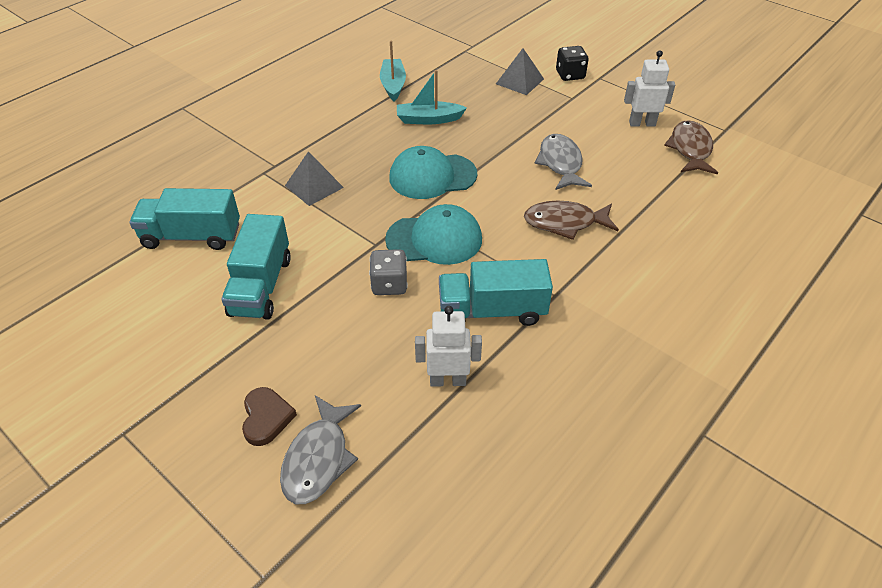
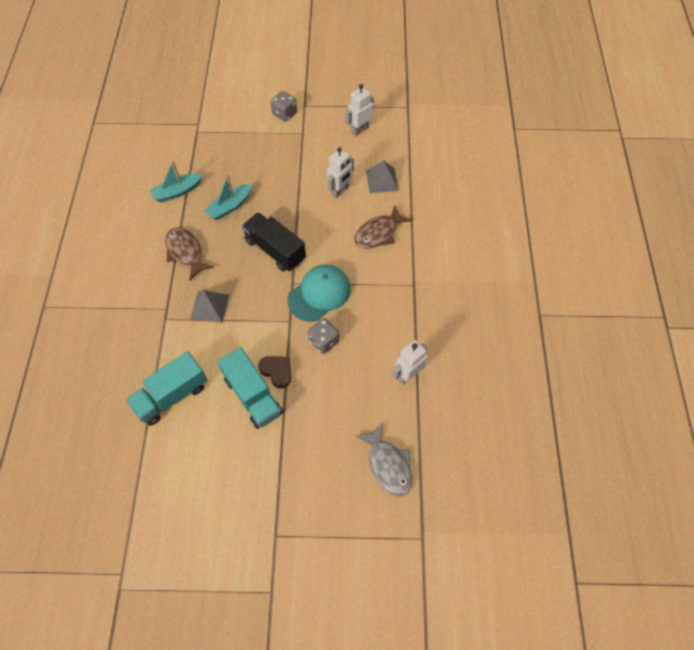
camera: 40 degrees left, 15 degrees up
brown heart [242,387,297,446] -> brown heart moved to [258,356,291,388]
turquoise boat [380,41,406,101] -> turquoise boat turned 75 degrees counterclockwise [149,161,202,202]
turquoise cap [389,146,477,199] -> black truck [242,212,306,272]
turquoise truck [439,259,553,326] -> none
grey pyramid [496,48,544,95] -> grey pyramid moved to [366,160,398,193]
grey fish [534,134,592,190] -> white robot [327,147,354,198]
black dice [556,46,589,81] -> grey dice [271,91,297,122]
brown fish [664,120,718,175] -> brown fish moved to [165,227,214,280]

